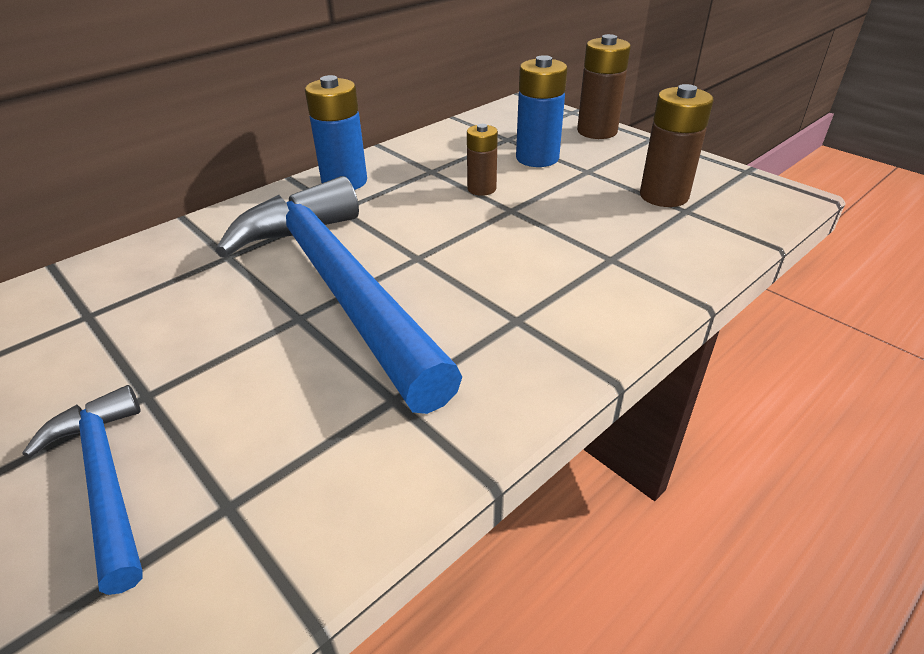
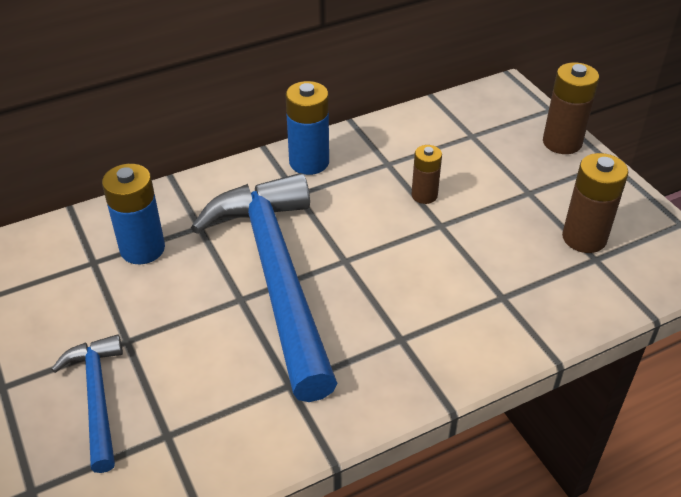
camera: 15 degrees right, 5 degrees up
blue battery [516,55,567,167] -> blue battery moved to [102,164,165,264]

